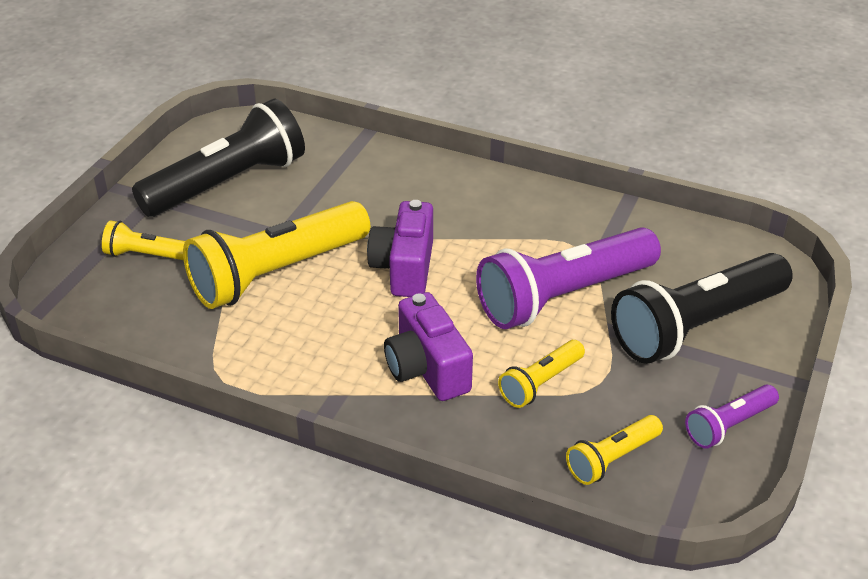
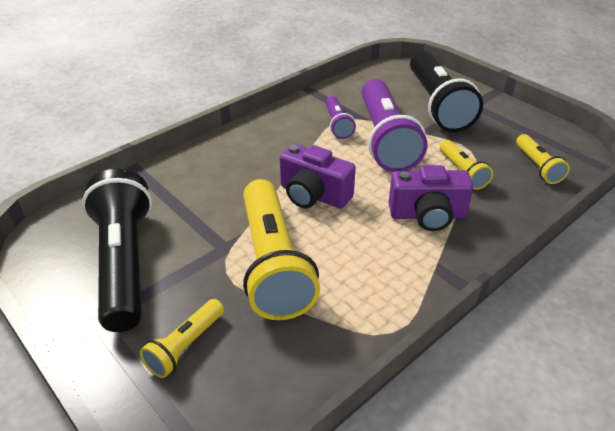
camera: 65 degrees left, 0 degrees up
purple flashlight [685,384,779,449] -> purple flashlight moved to [326,96,356,139]

